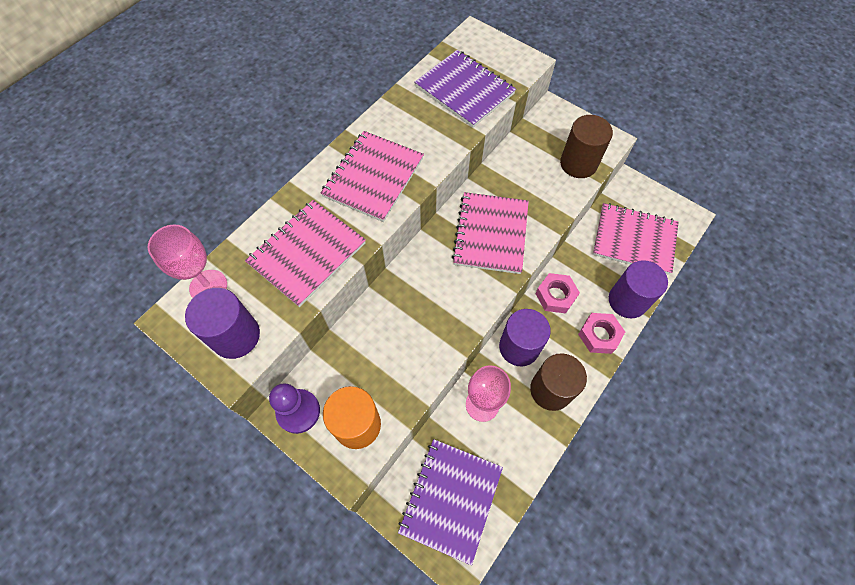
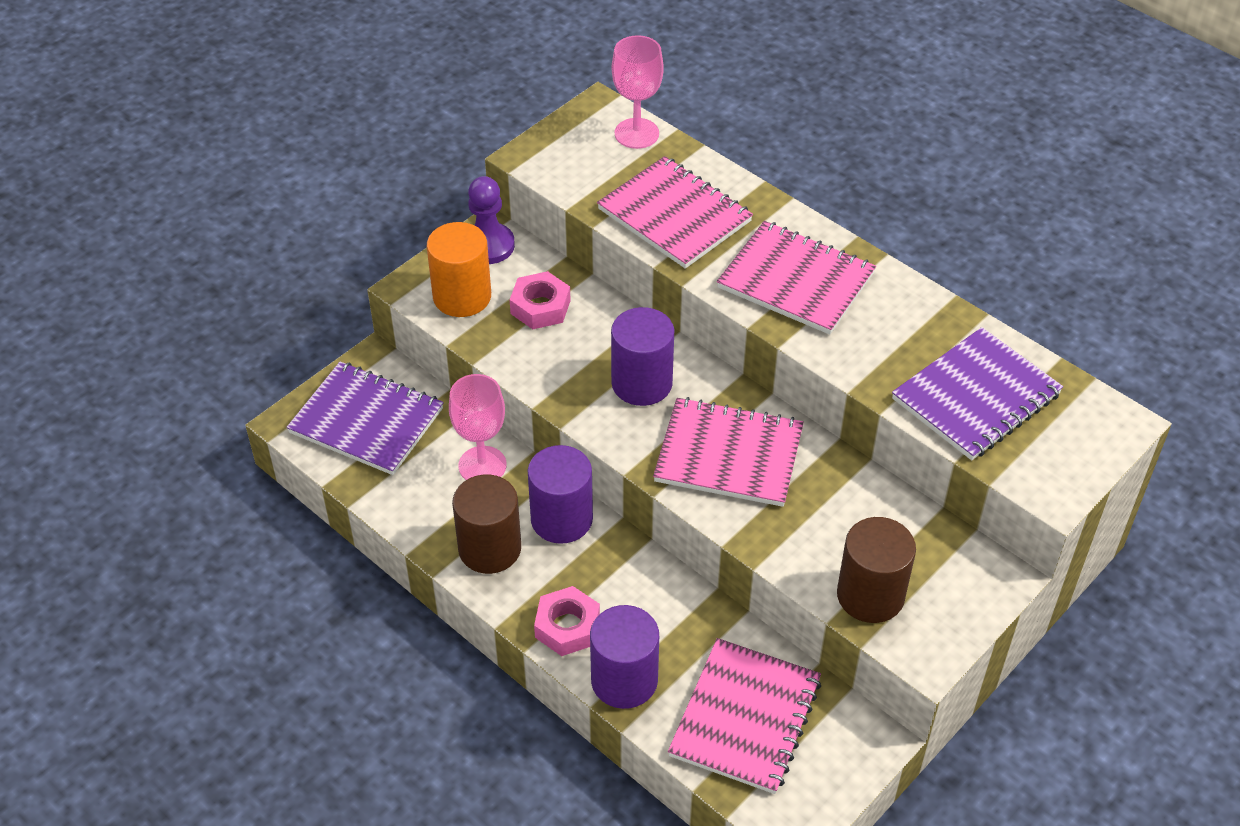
camera: 95 degrees right, 15 degrees down
purple cylinder [185,288,260,359] -> purple cylinder moved to [611,307,674,406]
pink nut [535,273,580,313] -> pink nut moved to [510,271,571,329]

